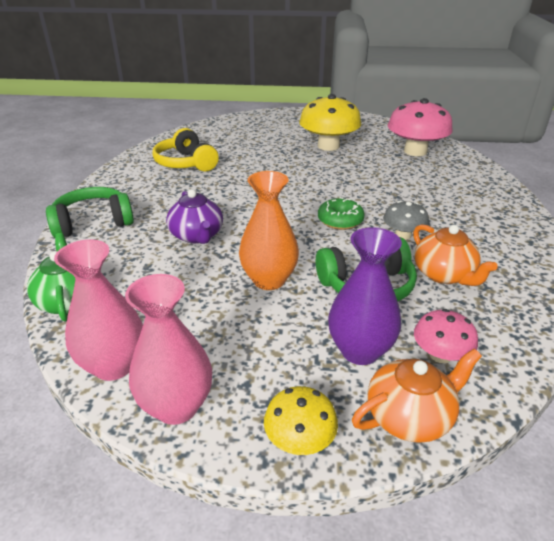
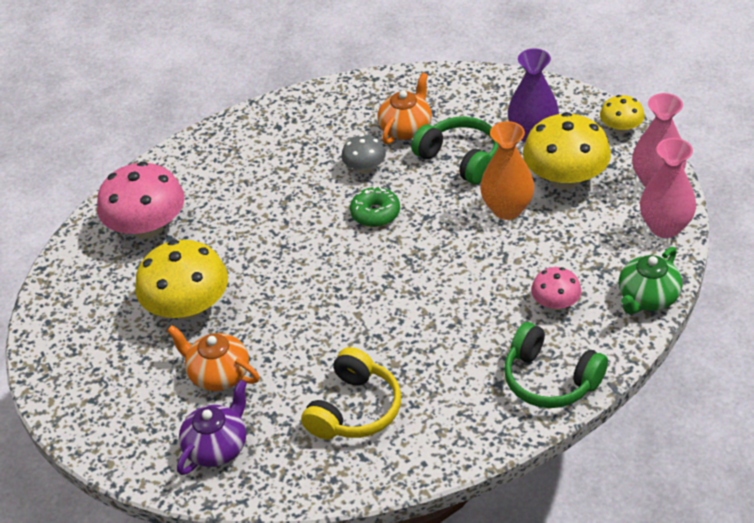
camera: 120 degrees left, 10 degrees up
purple teapot [166,189,223,244] -> purple teapot moved to [177,380,247,475]
orange teapot [352,349,482,443] -> orange teapot moved to [167,325,259,391]
pink mushroom [414,309,478,363] -> pink mushroom moved to [531,267,581,310]
none -> yellow mushroom [523,112,611,190]

